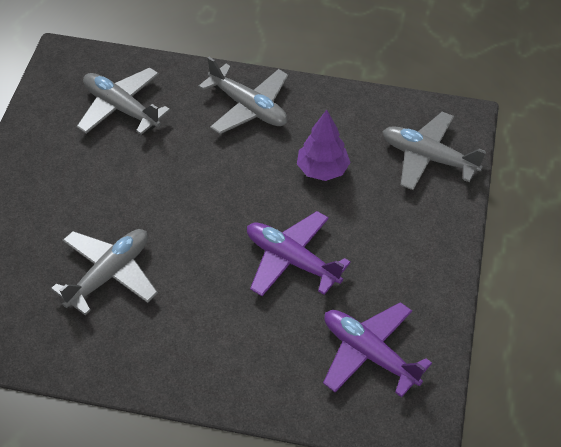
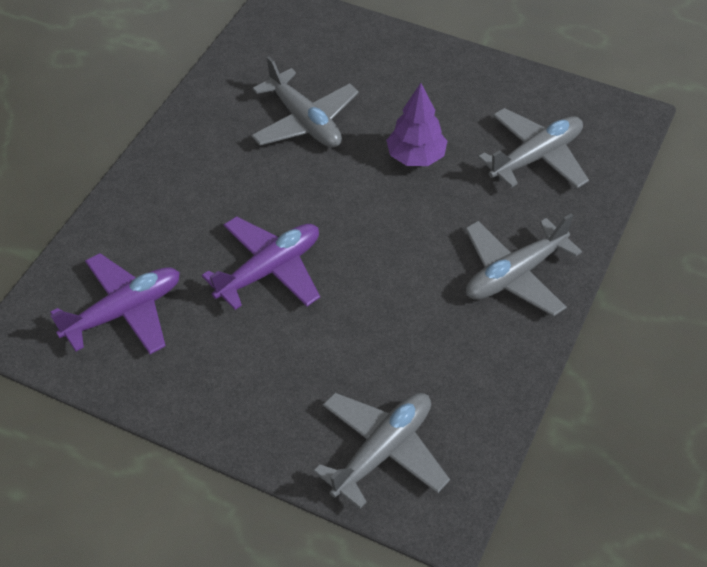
camera: 105 degrees right, 0 degrees up
purple tree [297,110,351,181] -> purple tree moved to [386,83,447,166]

